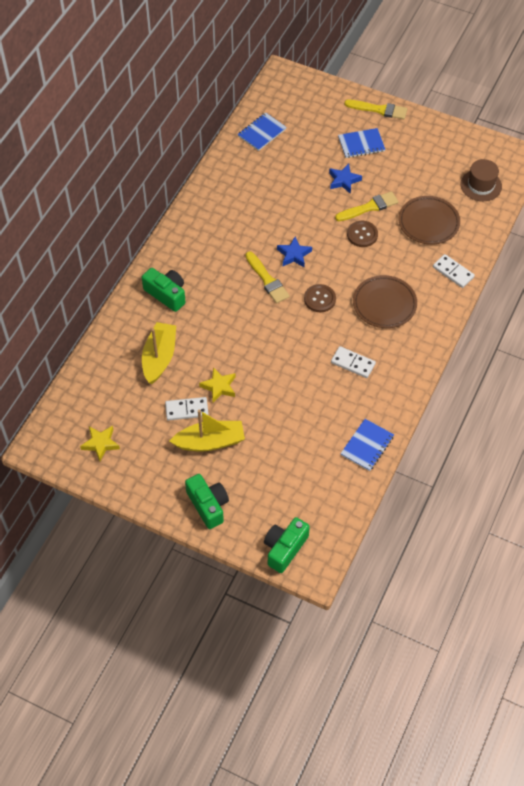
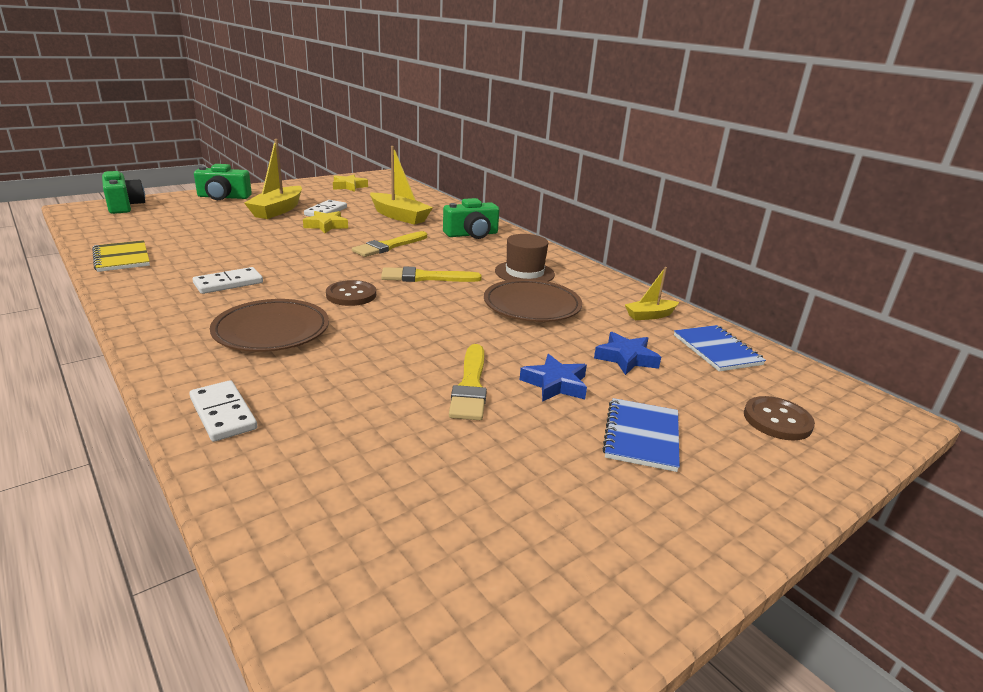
camera: 115 degrees right, 30 degrees down
blue star [277,237,312,267] -> blue star moved to [594,332,661,375]
blue notebook [340,419,394,471] -> yellow notebook [92,240,150,272]
yellow brush [344,100,407,119] -> yellow brush moved to [352,231,427,257]
brown button [347,221,378,247] -> brown button moved to [744,396,815,441]
brown plate [398,196,460,245] -> brown plate moved to [484,279,582,322]
white domino [433,254,475,288] -> white domino turned 75 degrees clockwise [189,380,257,442]
brown hat [461,159,502,201] -> brown hat moved to [495,234,555,282]
none -> yellow boat [625,267,679,320]

